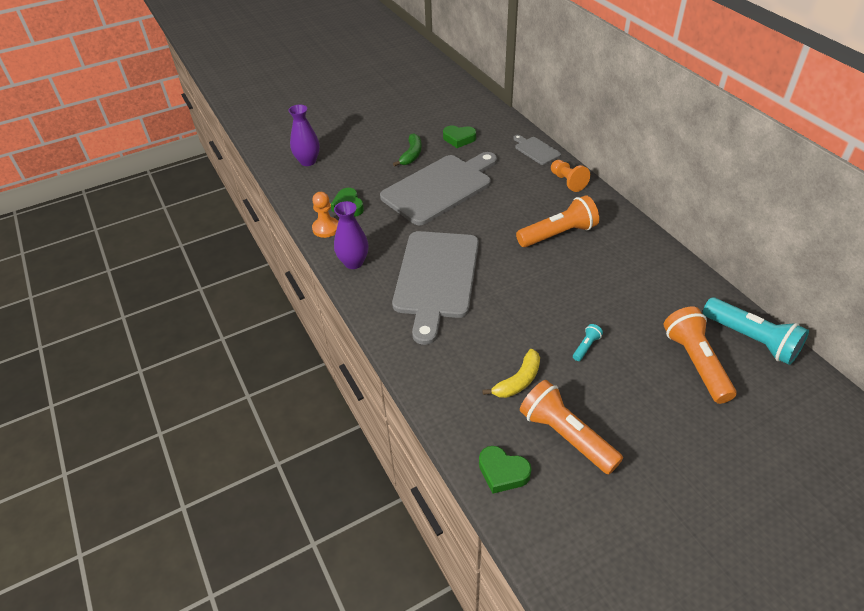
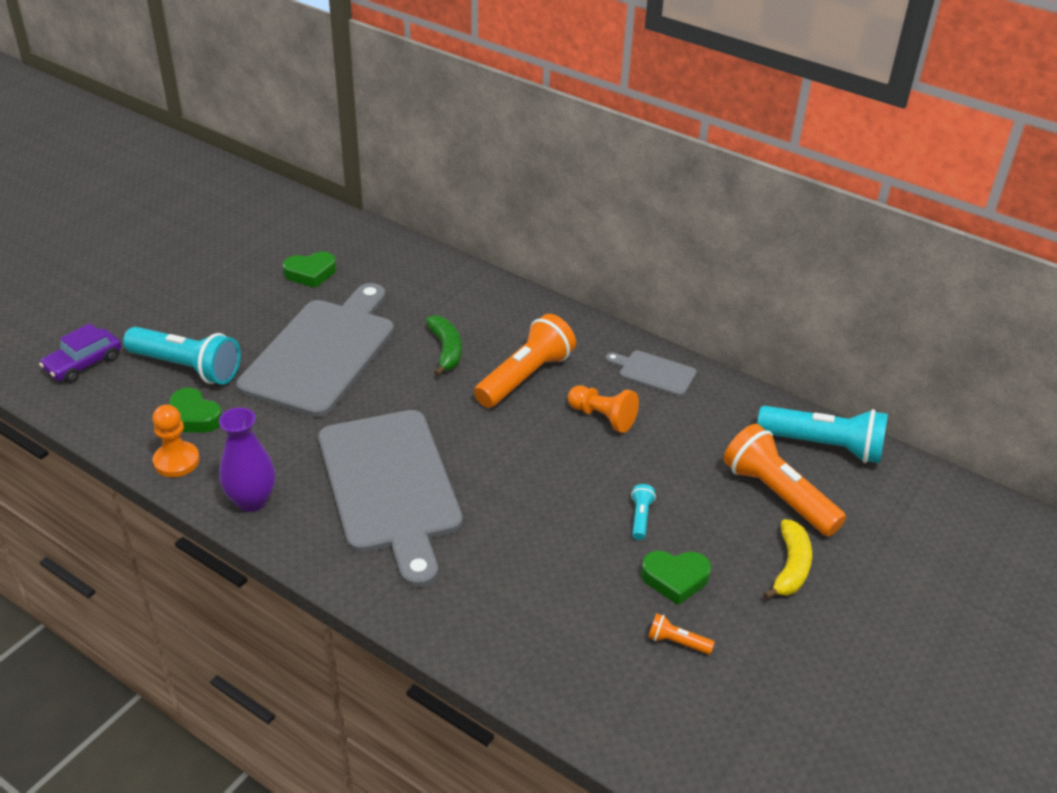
camera: 30 degrees left, 5 degrees down
purple vase [288,104,320,166] -> purple car [39,323,121,383]
green banana [393,133,422,166] -> green banana moved to [426,315,462,376]
green heart [479,446,532,494] -> green heart moved to [641,551,711,605]
yellow banana [482,349,540,398] -> yellow banana moved to [763,519,812,600]
grey cutting board [513,135,561,165] -> grey cutting board moved to [605,350,697,397]
orange flashlight [520,380,623,474] -> orange flashlight [648,613,715,654], size x0.44
orange pawn [551,160,590,192] -> orange pawn moved to [568,385,639,433]
none -> turquoise flashlight [123,327,241,385]

